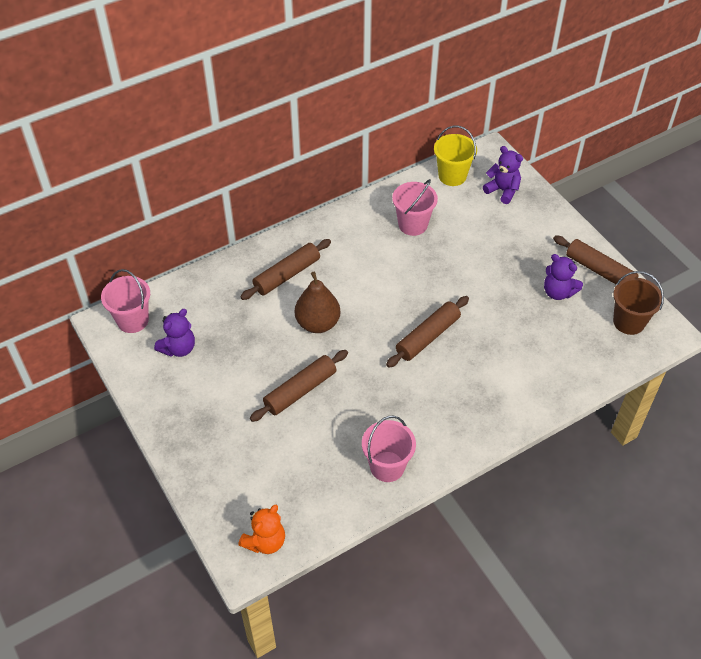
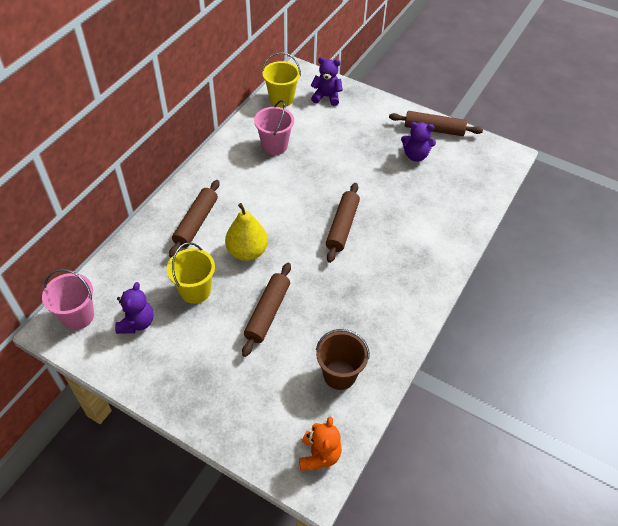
camera: 30 degrees left, 0 degrees up
brown pear [295,272,340,333] -> yellow pear [225,203,268,261]
pink bucket [362,416,416,482] -> none
brown bucket [613,271,664,335] -> brown bucket moved to [316,329,369,390]
none -> yellow bucket [167,242,215,304]

